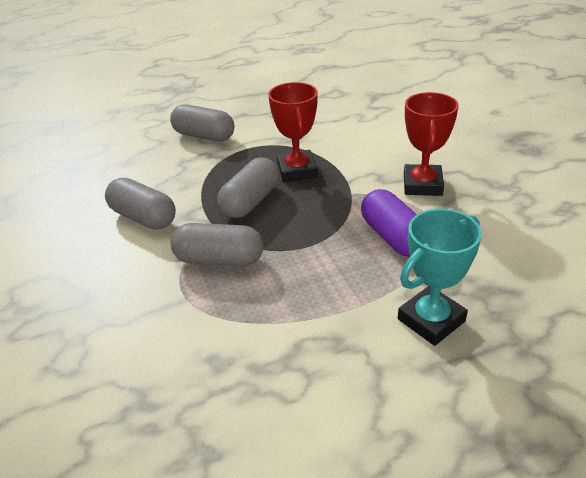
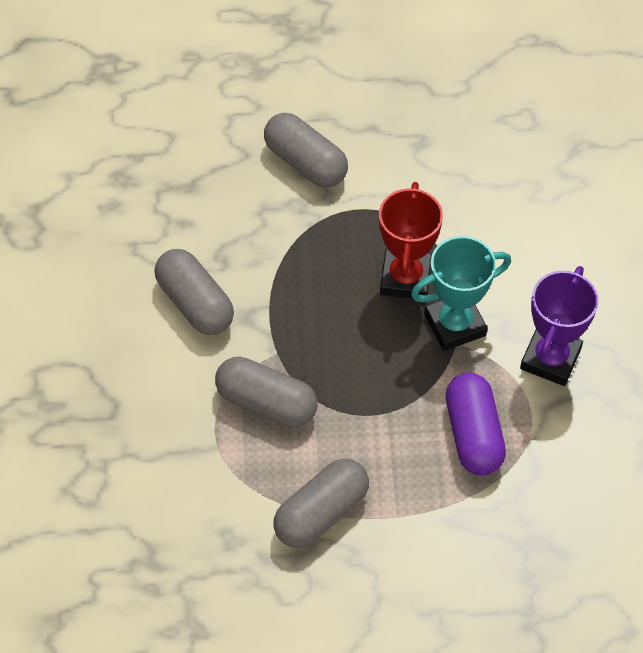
camera: 15 degrees right, 20 degrees up
grey capsule [217,157,279,218] -> grey capsule moved to [273,459,369,548]
turquoise trophy [398,209,482,346] -> turquoise trophy moved to [411,236,511,351]
red trophy [404,92,459,196] -> purple trophy [520,266,598,386]

